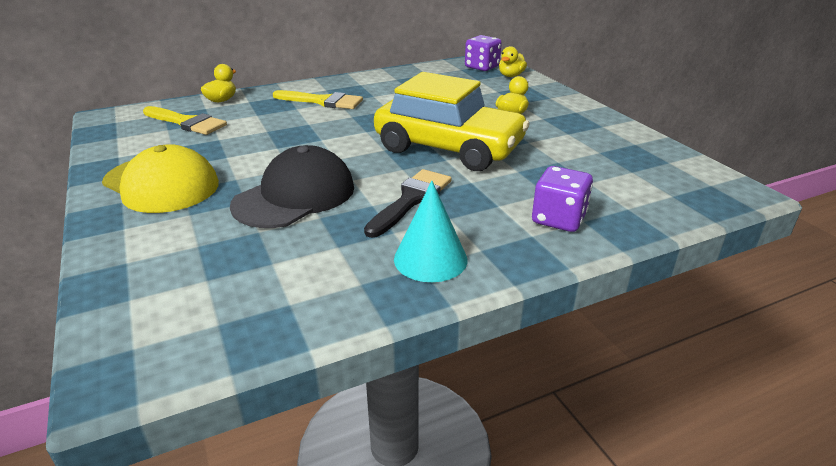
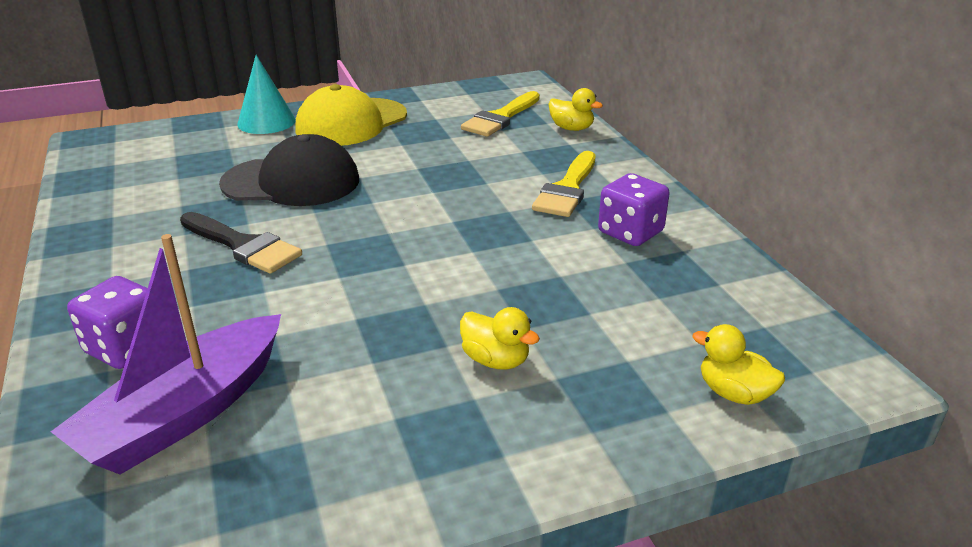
camera: 95 degrees right, 0 degrees up
black cap [230,145,354,228] -> black cap turned 45 degrees counterclockwise [219,134,359,206]
yellow car [374,72,530,171] -> none
turquoise cone [394,181,467,282] -> turquoise cone moved to [237,55,296,134]
purple dice [465,35,502,71] -> purple dice moved to [598,173,670,246]
none -> purple boat [51,234,281,475]

